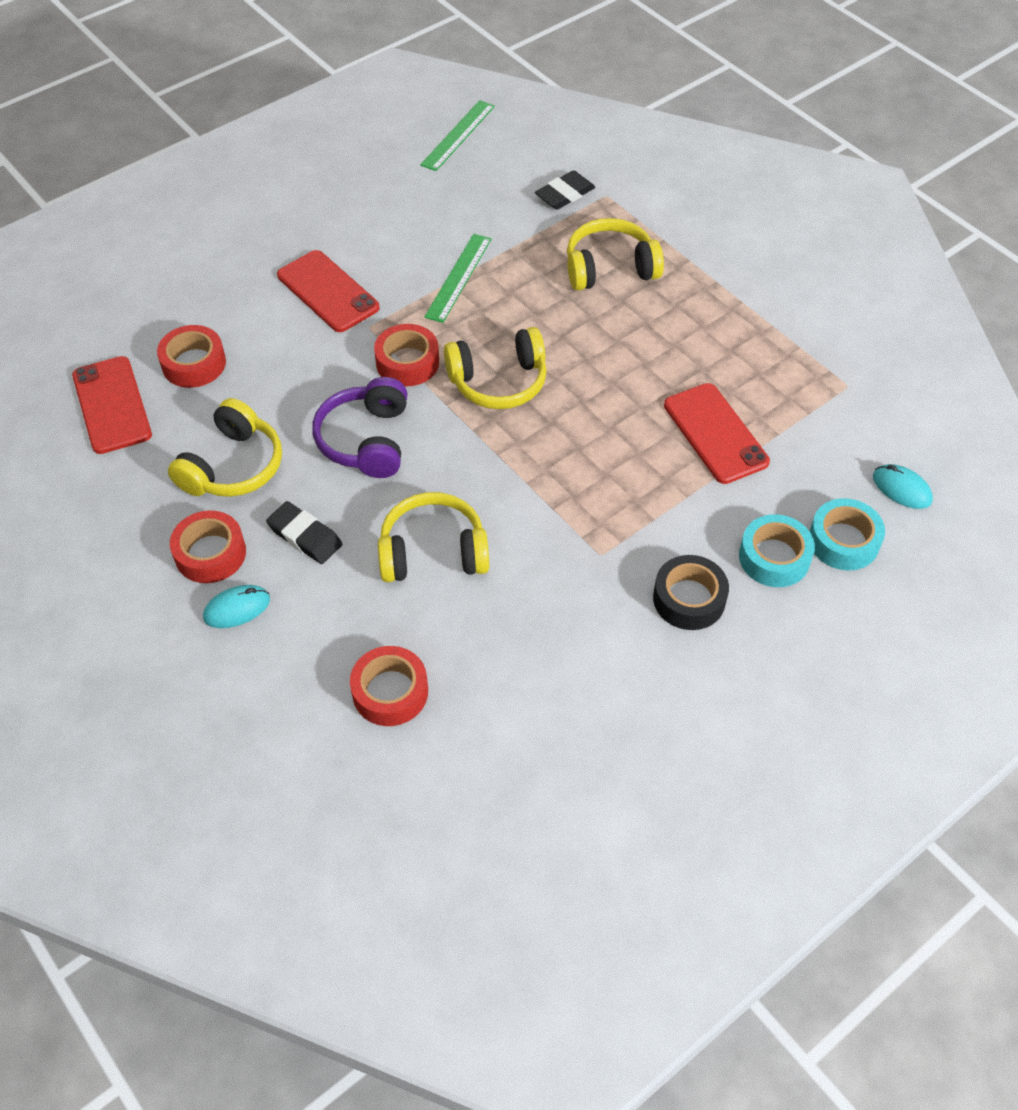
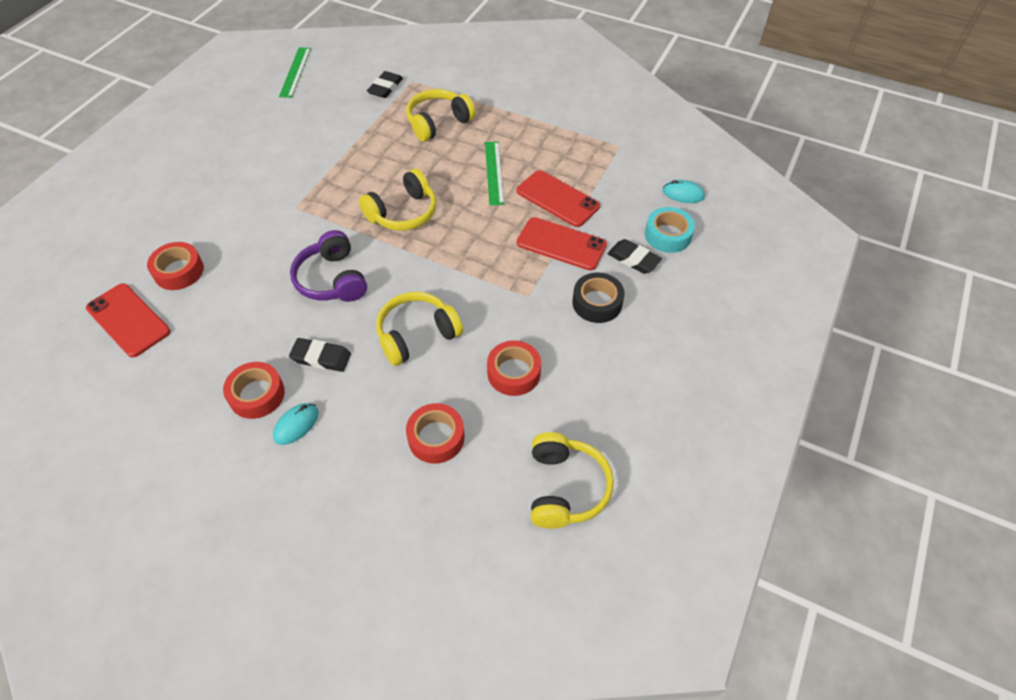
camera: 25 degrees left, 0 degrees up
yellow headphones [168,398,282,497] -> yellow headphones moved to [531,432,614,529]
red phone [277,250,380,332] -> red phone moved to [517,217,607,271]
red tape [374,324,439,386] -> red tape moved to [487,340,541,396]
green ruler [424,234,491,323] -> green ruler moved to [485,141,504,205]
turquoise tape [739,514,815,587] -> black eraser [607,239,662,274]

